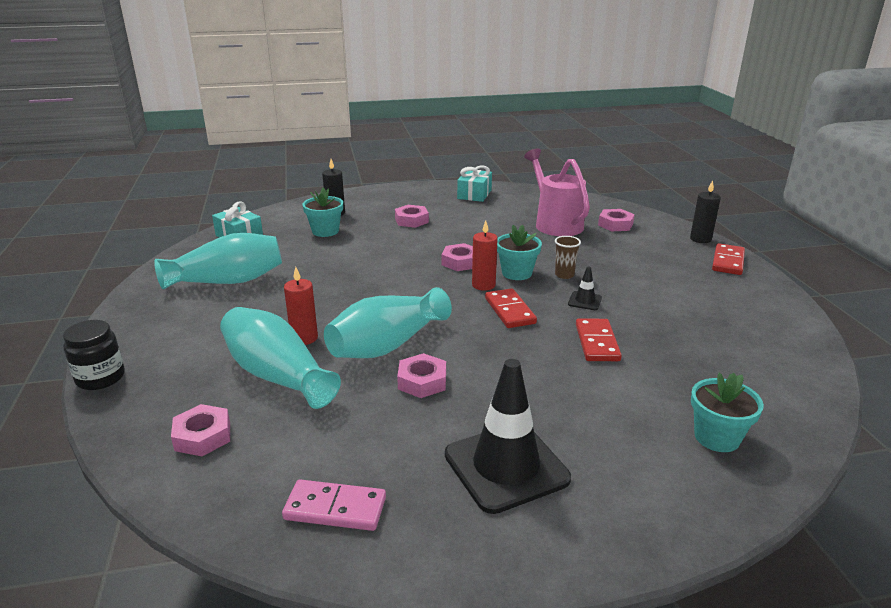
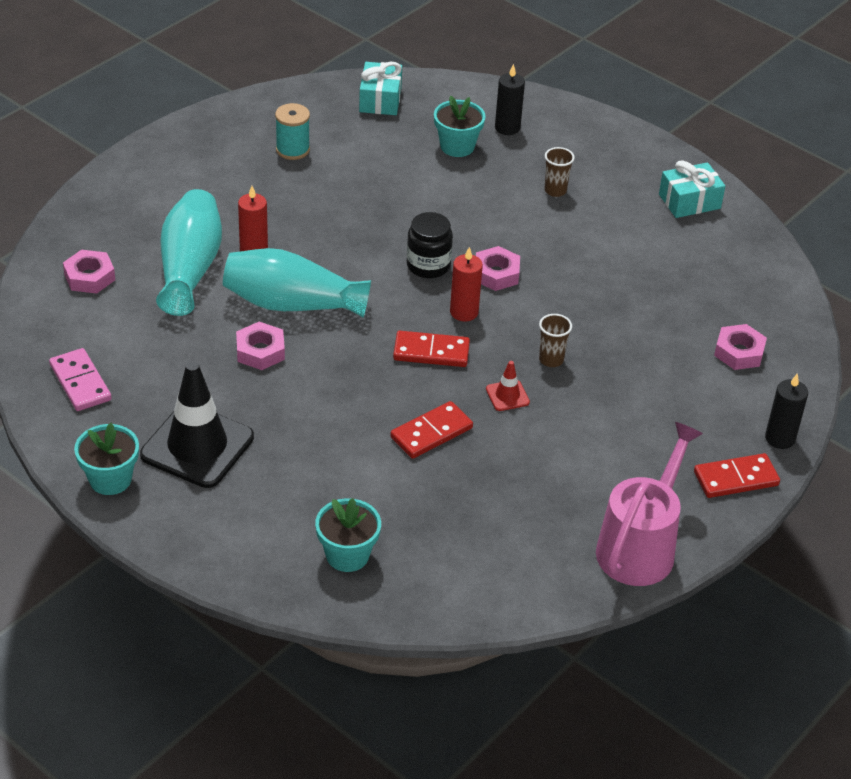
camera: 50 degrees right, 15 degrees up
black jar [63,320,125,390] -> black jar moved to [407,212,453,278]
turquoise vase [154,233,282,290] -> turquoise spool [275,103,310,160]
pink nut [395,205,429,228] -> brown cup [544,147,575,197]
red domino [485,288,537,328] -> red domino turned 60 degrees clockwise [393,331,470,367]
turquoise flower pot [497,224,542,280] -> turquoise flower pot moved to [74,423,139,495]
pink watering can [524,148,590,236] -> pink watering can moved to [596,422,703,586]
black traffic cone [568,266,602,310] -> red traffic cone [486,361,530,411]

